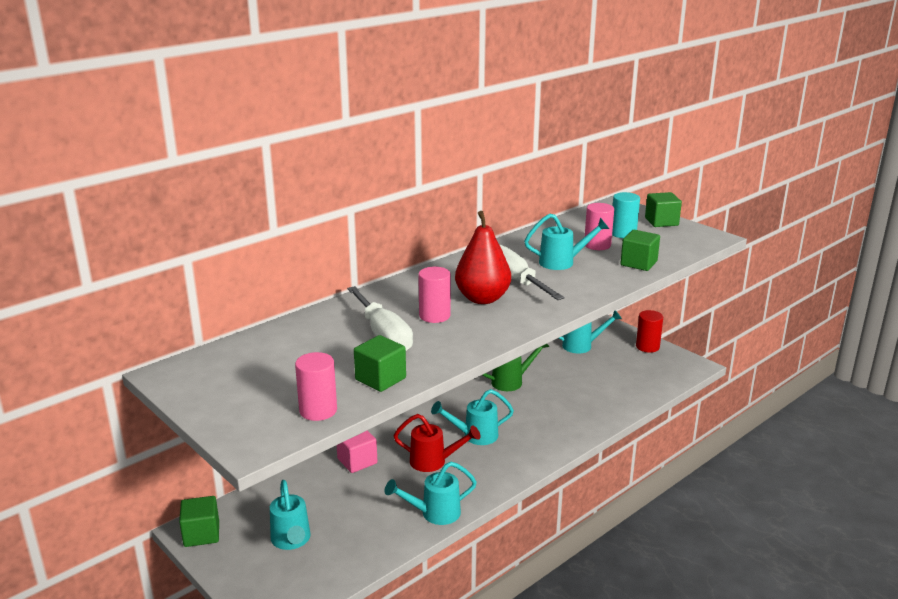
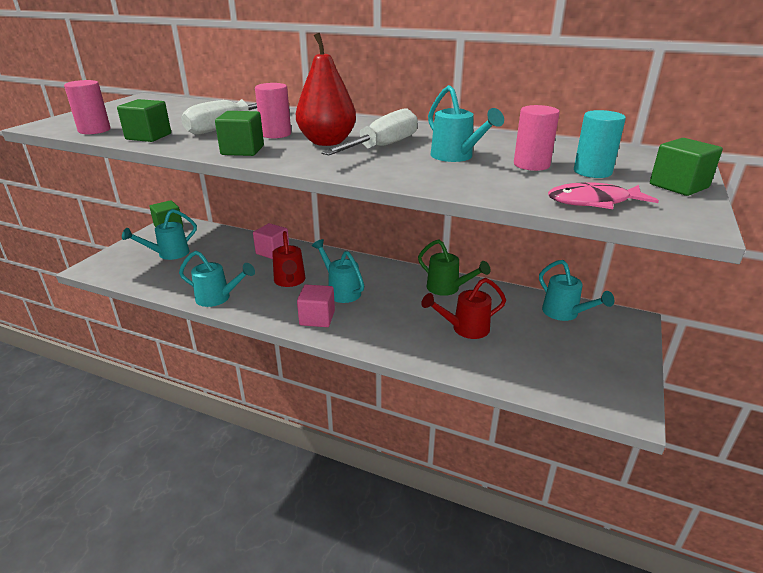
camera: 65 degrees right, 5 degrees up
turquoise watering can [385,461,477,525] -> turquoise watering can turned 150 degrees clockwise [179,250,255,307]
green cube [620,230,660,271] -> green cube moved to [215,111,264,156]
red cylinder [636,310,663,353] -> none
none -> pink cube [297,284,335,327]
none -> red watering can [421,278,506,339]
none -> pink fish [548,182,659,209]

